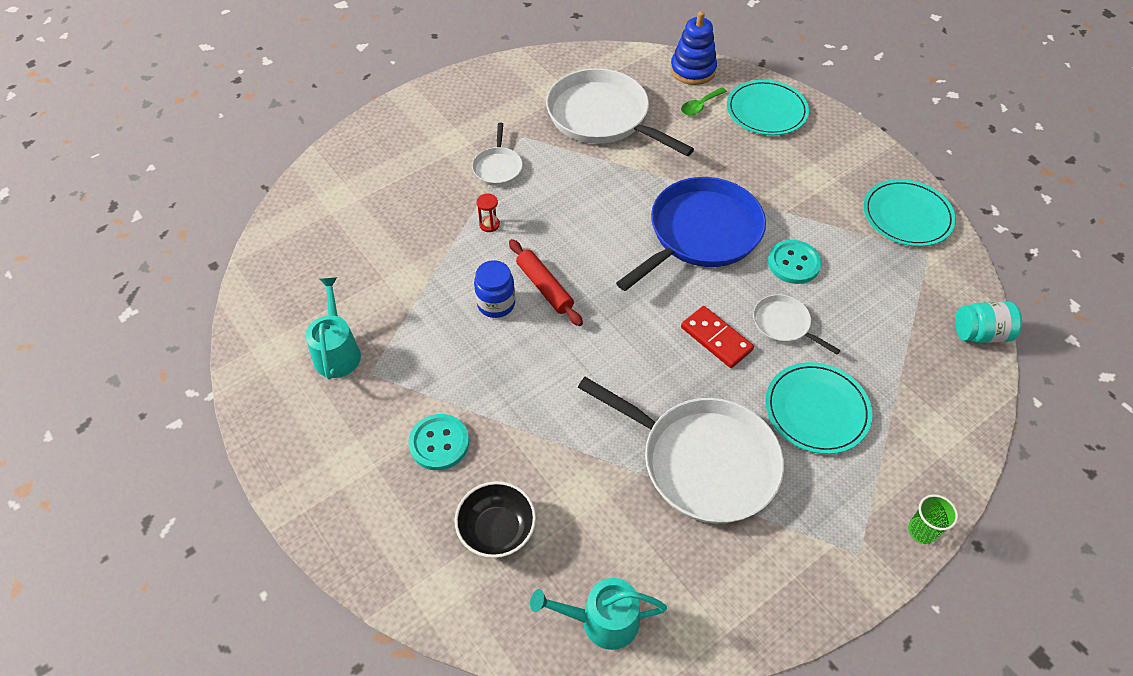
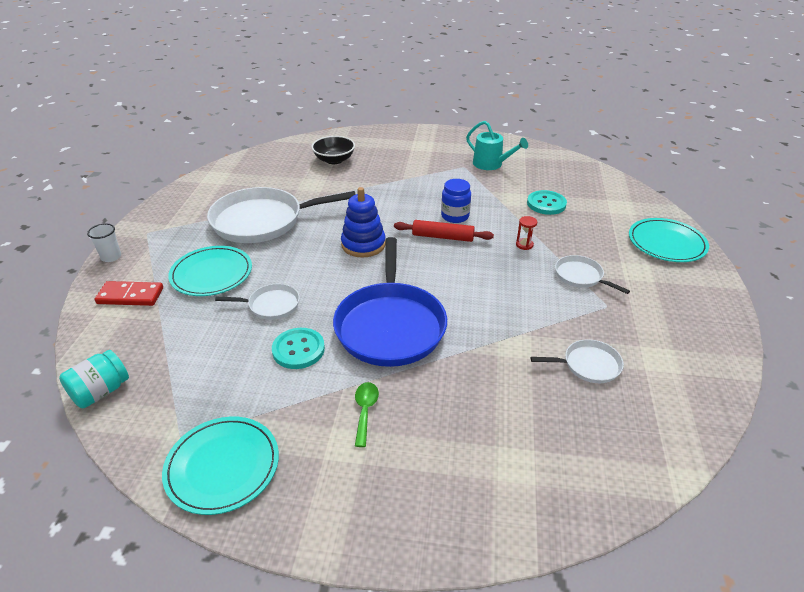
camera: 135 degrees right, 15 degrees down
turquoise button [408,414,469,470] -> turquoise button moved to [527,190,567,215]
turquoise watering can [530,578,667,650] -> none
white pan [546,68,694,156] -> white pan [531,339,624,383], size x0.47
blue stacking toy [670,11,717,85] -> blue stacking toy moved to [341,187,386,258]
green spoon [681,87,727,116] -> green spoon moved to [355,382,379,447]
red domino [681,306,754,368] -> red domino moved to [95,281,163,306]
turquoise plate [727,80,809,135] -> turquoise plate moved to [629,218,709,262]
green cup [908,495,958,544] -> white cup [87,223,121,262]

